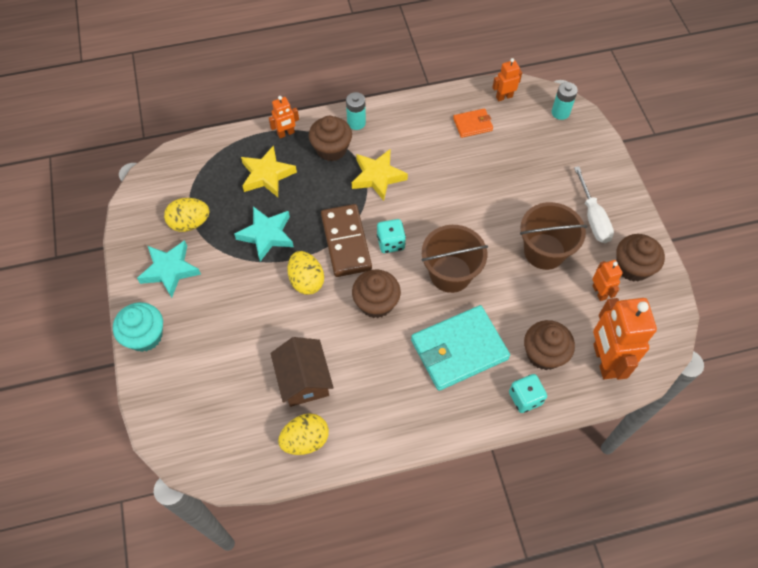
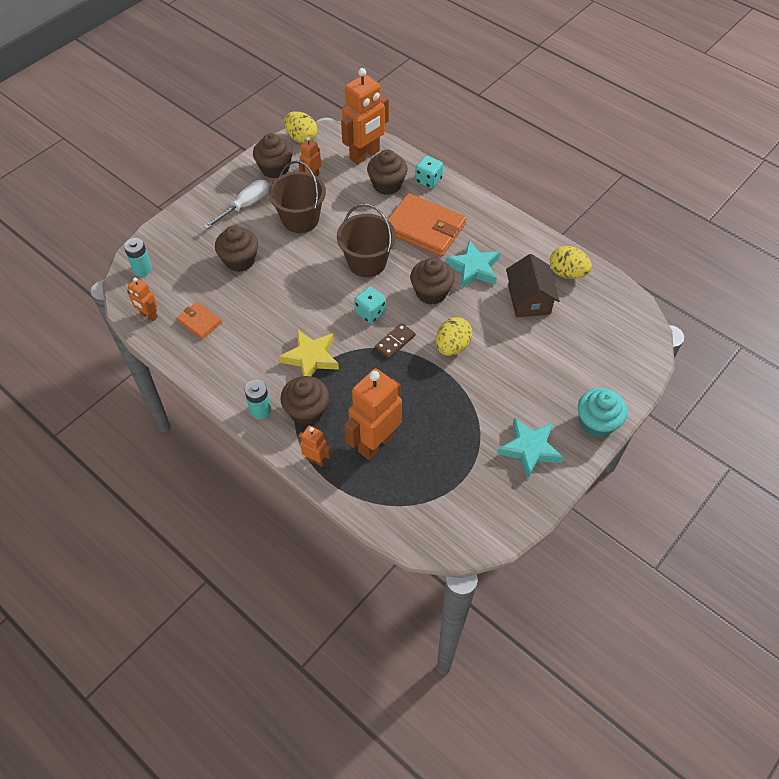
camera: 125 degrees left, 5 degrees down
yellow egg [164,198,209,232] -> yellow egg moved to [284,111,317,143]
turquoise star [234,206,294,262] -> turquoise star moved to [445,240,500,288]
yellow star [241,145,297,197] -> orange robot [344,368,402,460]
brown house [270,337,334,407] -> brown house turned 45 degrees counterclockwise [506,254,560,318]
brown domino [321,204,372,277] -> brown domino [375,323,415,359], size x0.53
turquoise wallet [411,305,510,391] -> orange wallet [387,193,466,257]
none -> brown cupcake [215,226,258,272]

